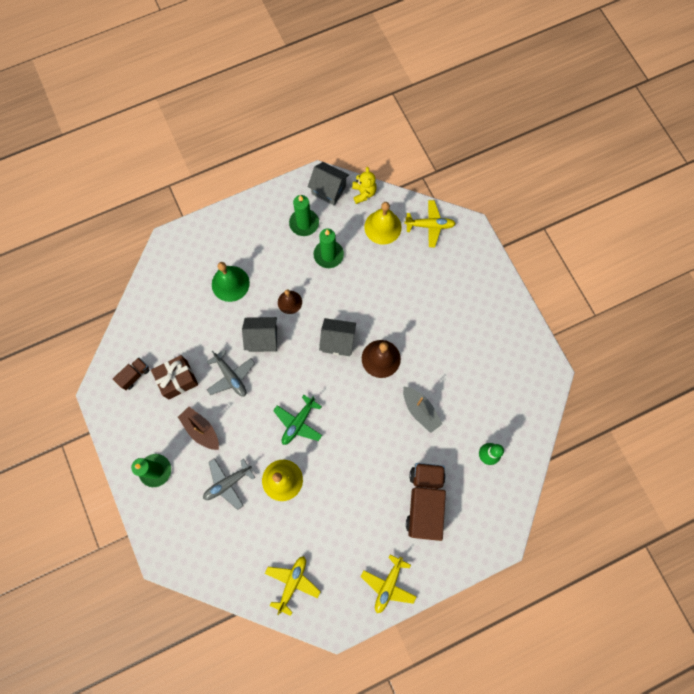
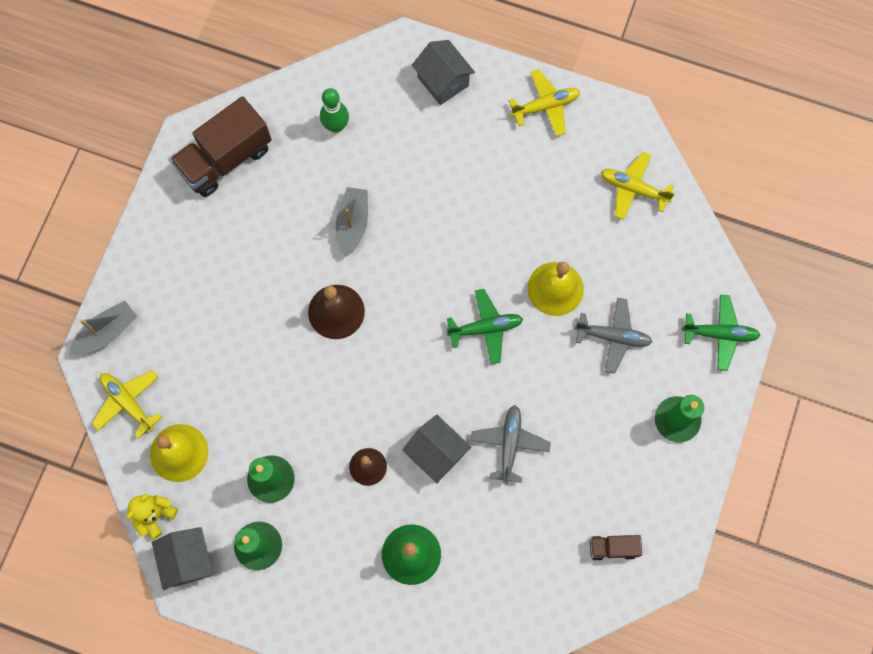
camera: 135 degrees left, 0 degrees up
brown gift [151,355,198,399] -> none
brown boat [178,407,219,450] -> none
yellow plane [265,556,321,616] -> yellow plane turned 45 degrees clockwise [601,152,675,220]
grey house [319,318,356,356] -> grey house moved to [412,40,475,105]
brown truck [406,463,446,541] -> brown truck moved to [170,96,271,197]
none -> grey boat [69,301,137,355]
none -> green plane [682,295,760,371]

